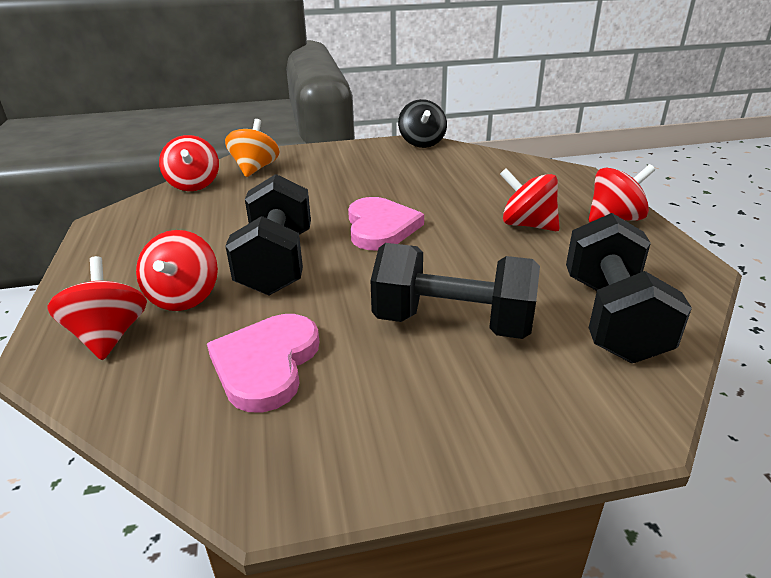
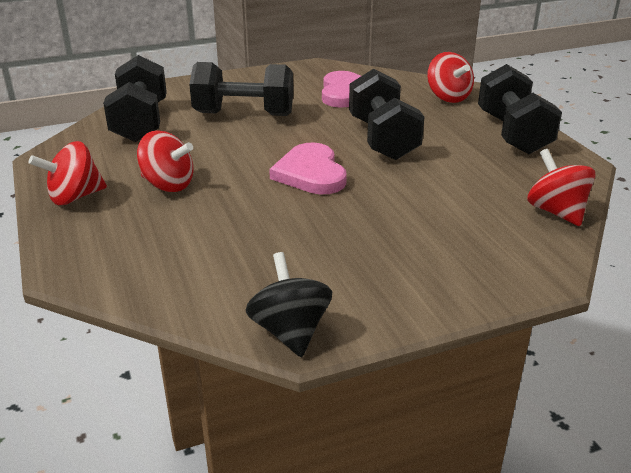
camera: 170 degrees right, 0 degrees up
red spinning top [136,230,218,311] -> none
orange spinning top [225,119,280,177] -> none
none -> black dumbbell [478,64,562,154]

